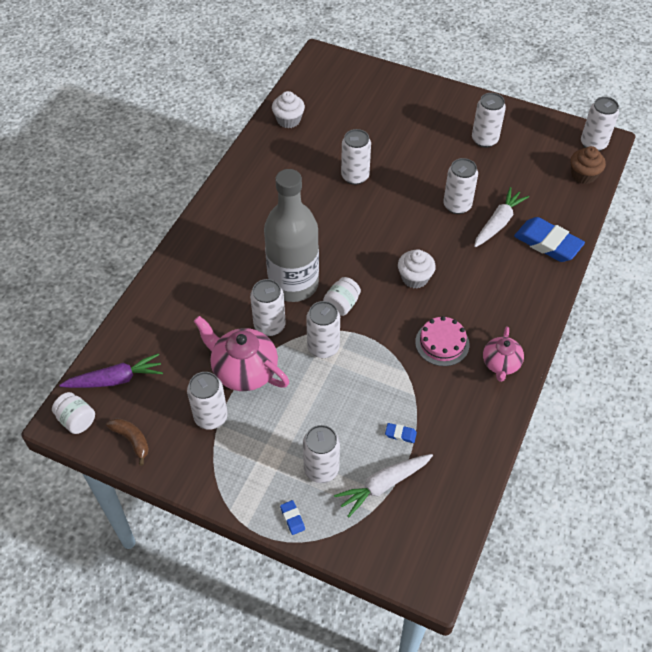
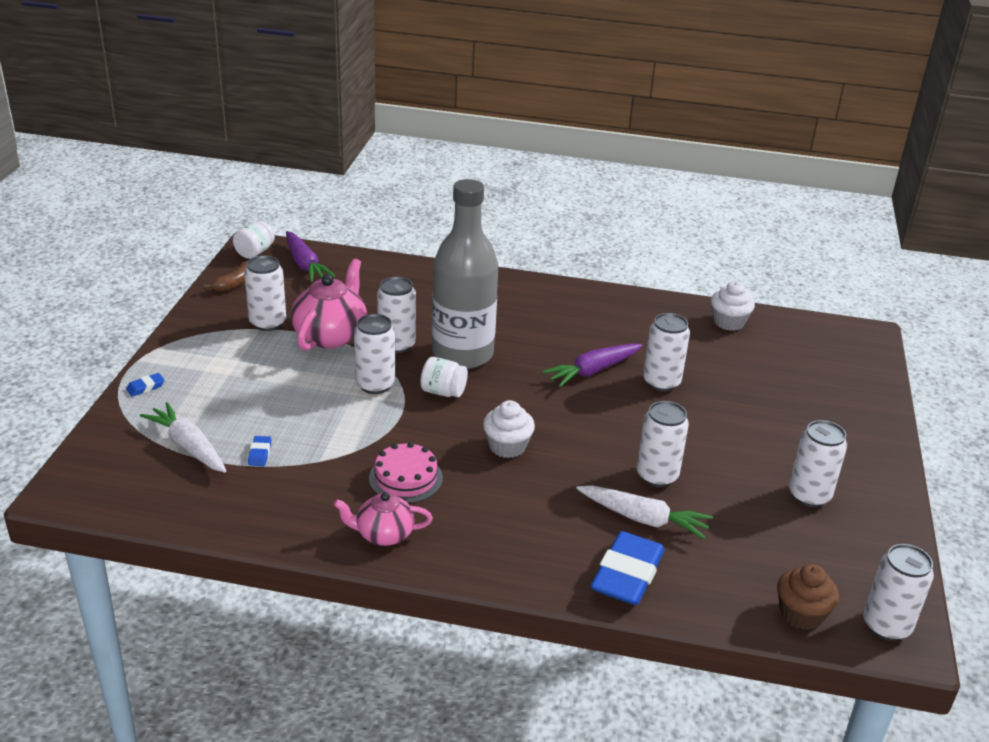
camera: 75 degrees right, 20 degrees down
white can [303,425,340,483] -> none
none -> purple carrot [542,344,642,387]

